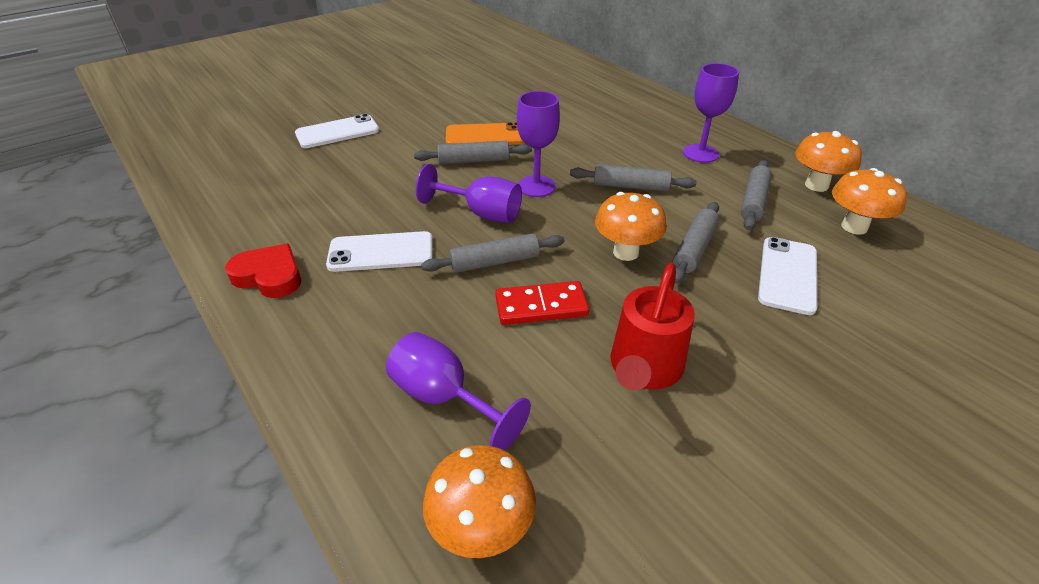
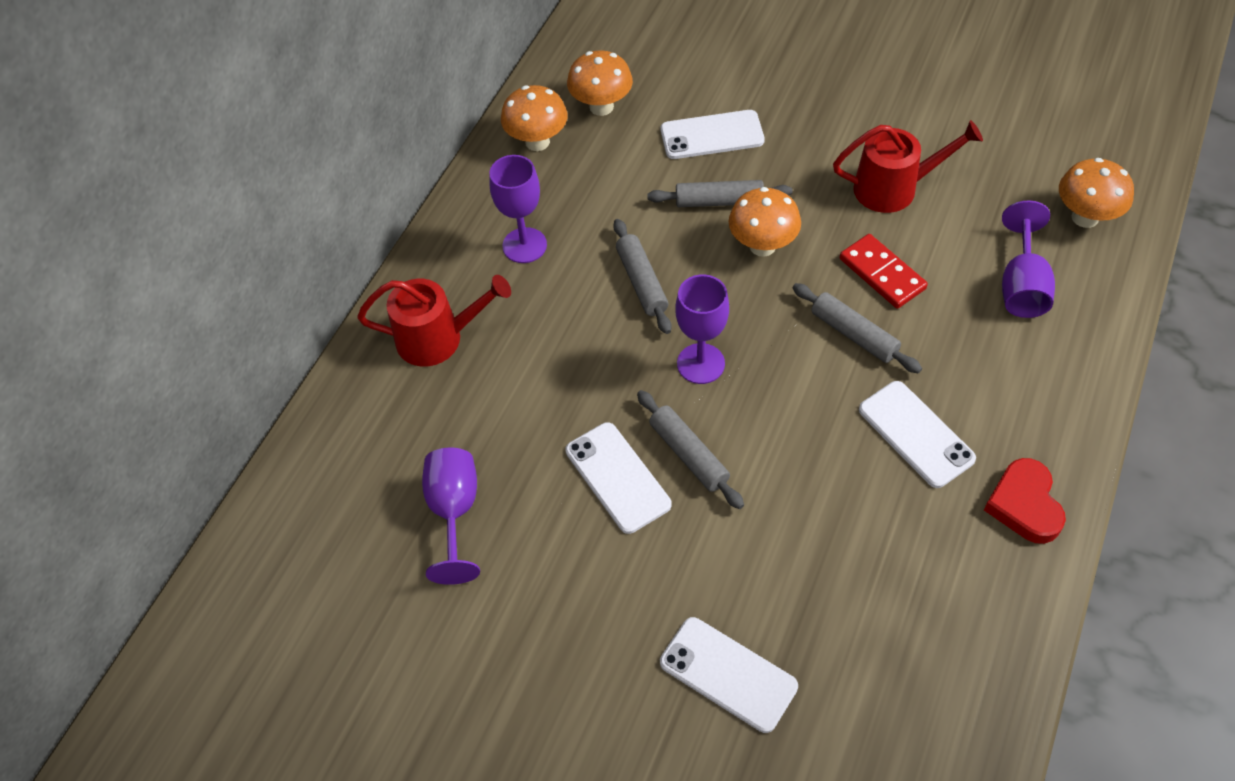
camera: 115 degrees left, 15 degrees up
purple goblet [416,164,522,223] -> purple goblet moved to [422,448,480,585]
orange phone [446,122,524,145] -> white phone [565,422,671,534]
grey rolling pin [741,160,772,230] -> none
none -> red watering can [357,275,511,366]

